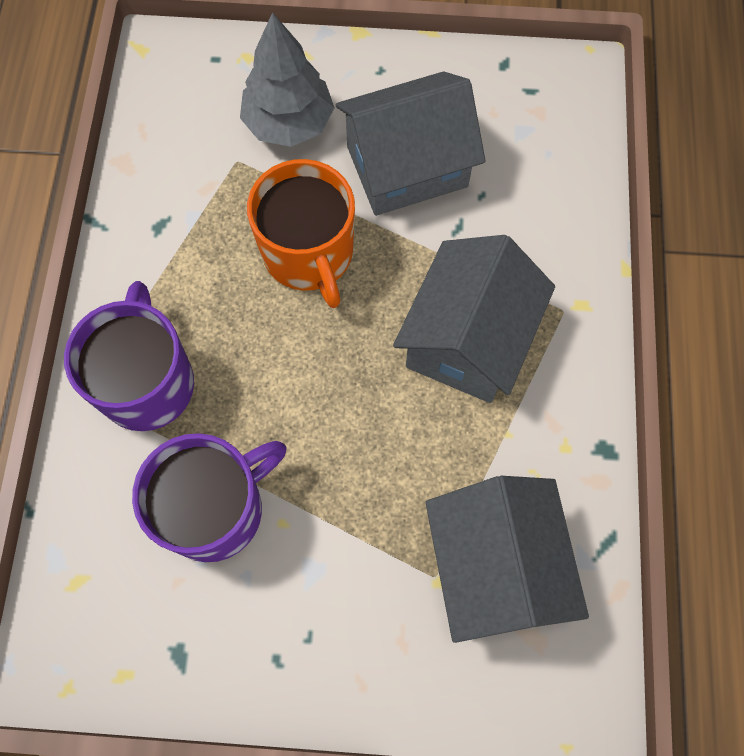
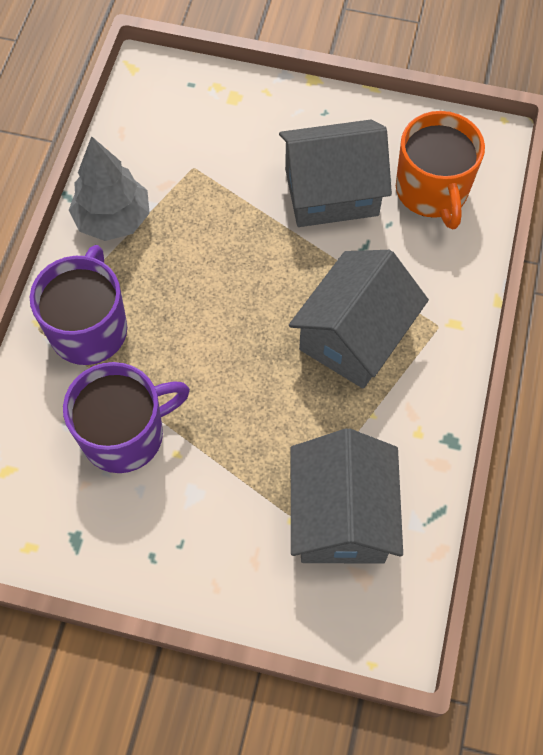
camera: 10 degrees right, 5 degrees down
grey tree [240,12,335,147] -> grey tree moved to [69,136,150,241]
orange mug [247,159,355,308] -> orange mug moved to [396,111,485,229]

